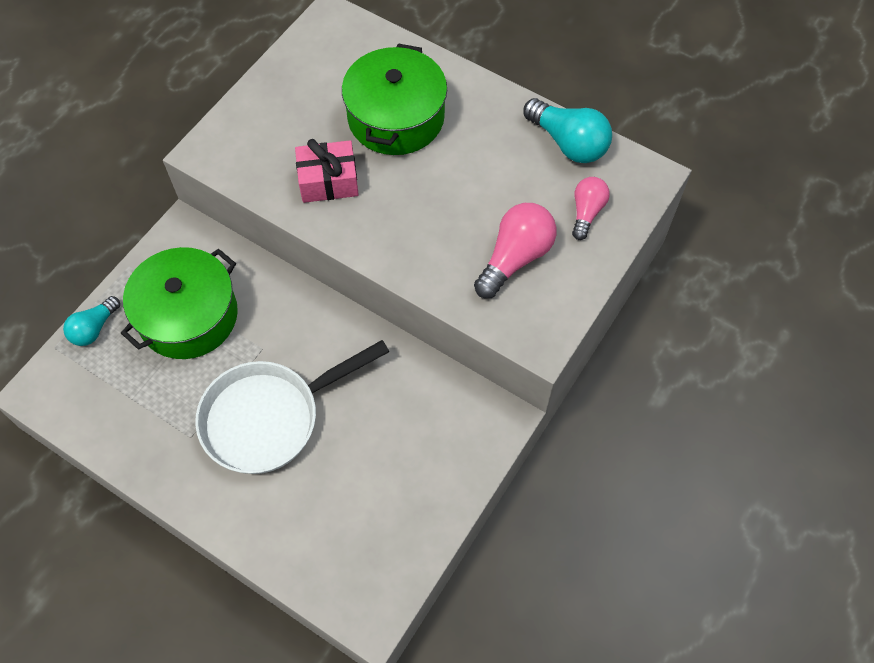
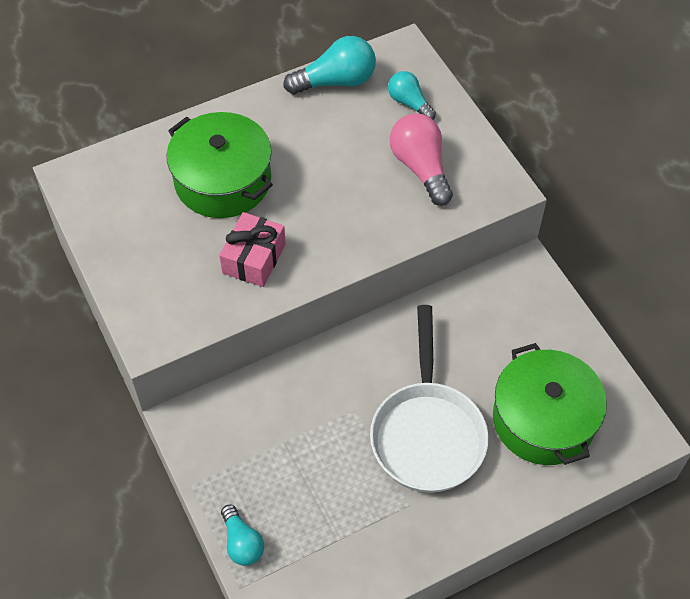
camera: 60 degrees left, 5 degrees down
green pot [121,247,238,359] -> green pot moved to [493,343,607,465]
pink light bulb [572,177,610,240] -> turquoise light bulb [388,71,436,120]

